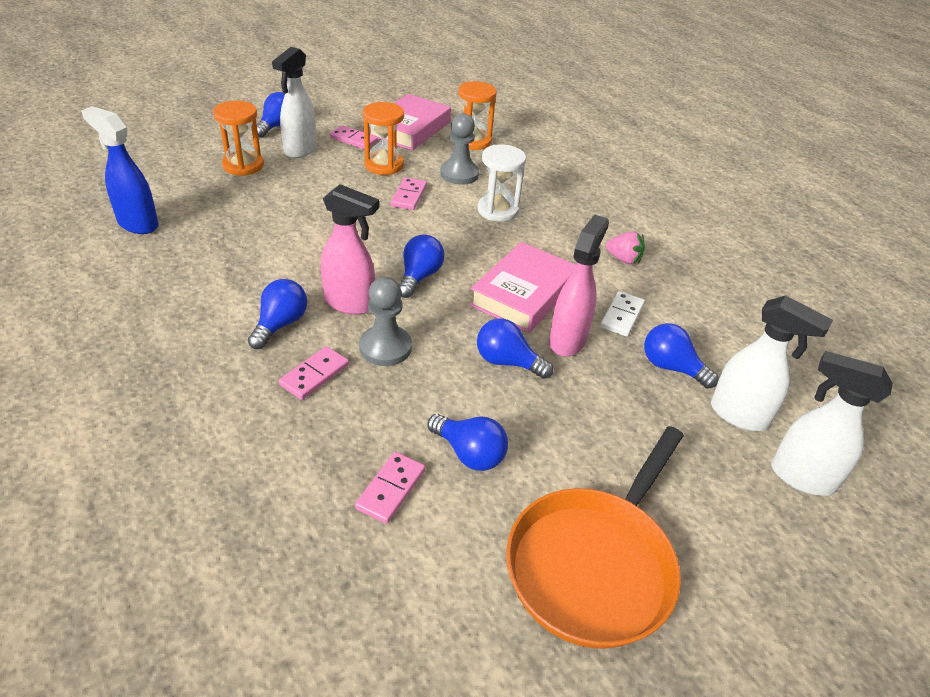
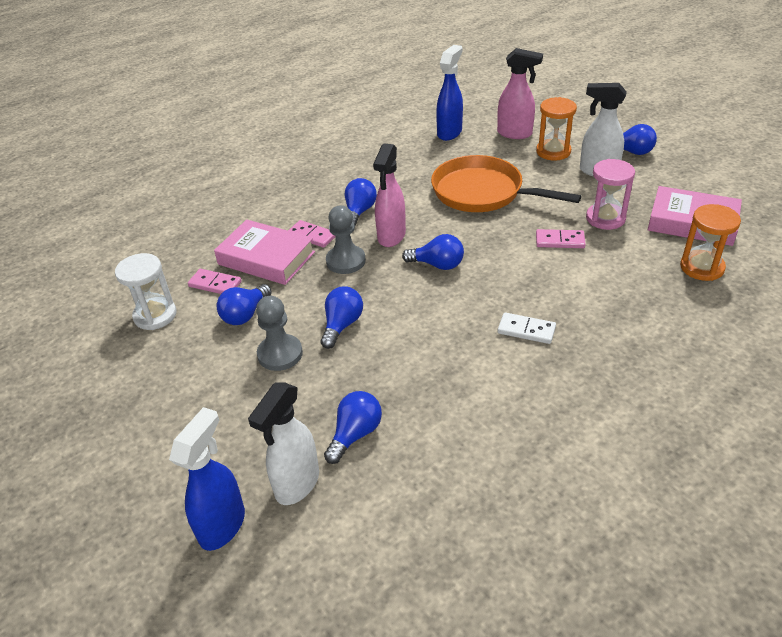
camera: 90 degrees right, 0 degrees up
blue light bulb [248,279,307,349] -> blue light bulb turned 90 degrees counterclockwise [345,178,377,226]
pink domino [329,125,378,150] -> none
orange hourglass [363,102,404,175] -> pink hourglass [586,159,635,230]
grey pawn [440,113,479,185] -> grey pawn moved to [256,296,303,371]
pink book [469,242,576,333] -> pink book moved to [214,219,315,285]
white hourglass [477,145,526,222] -> white hourglass moved to [115,253,177,330]
orange pan [506,426,684,649] -> orange pan moved to [431,155,581,212]
pink spray bottle [549,214,609,357] -> pink spray bottle moved to [497,48,543,139]
white domino [600,291,645,337] -> white domino moved to [498,312,556,344]
pink strawberry [606,231,644,264] -> none
white spray bottle [771,351,893,496] -> blue spray bottle [169,407,245,551]

